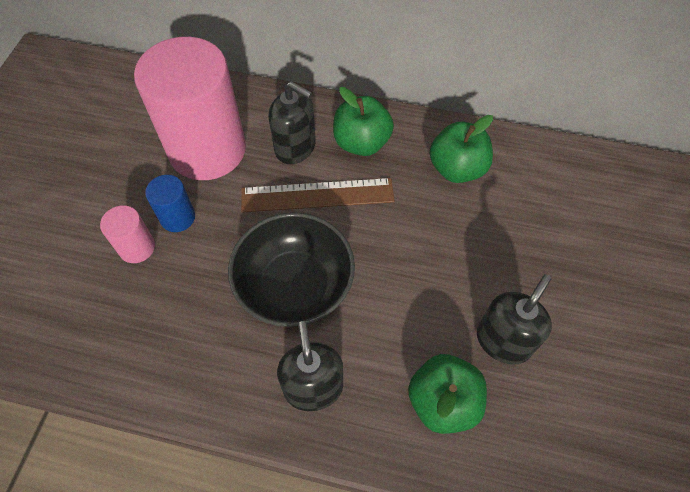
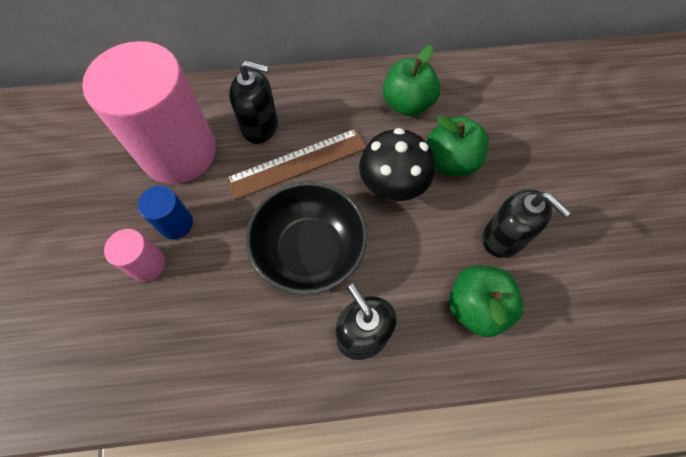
camera: 20 degrees left, 5 degrees up
green apple [333,87,394,156] -> green apple moved to [427,115,489,176]
black soap dispenser [477,274,552,365] -> black soap dispenser turned 120 degrees clockwise [482,189,571,258]
none -> black mushroom [359,128,435,201]

